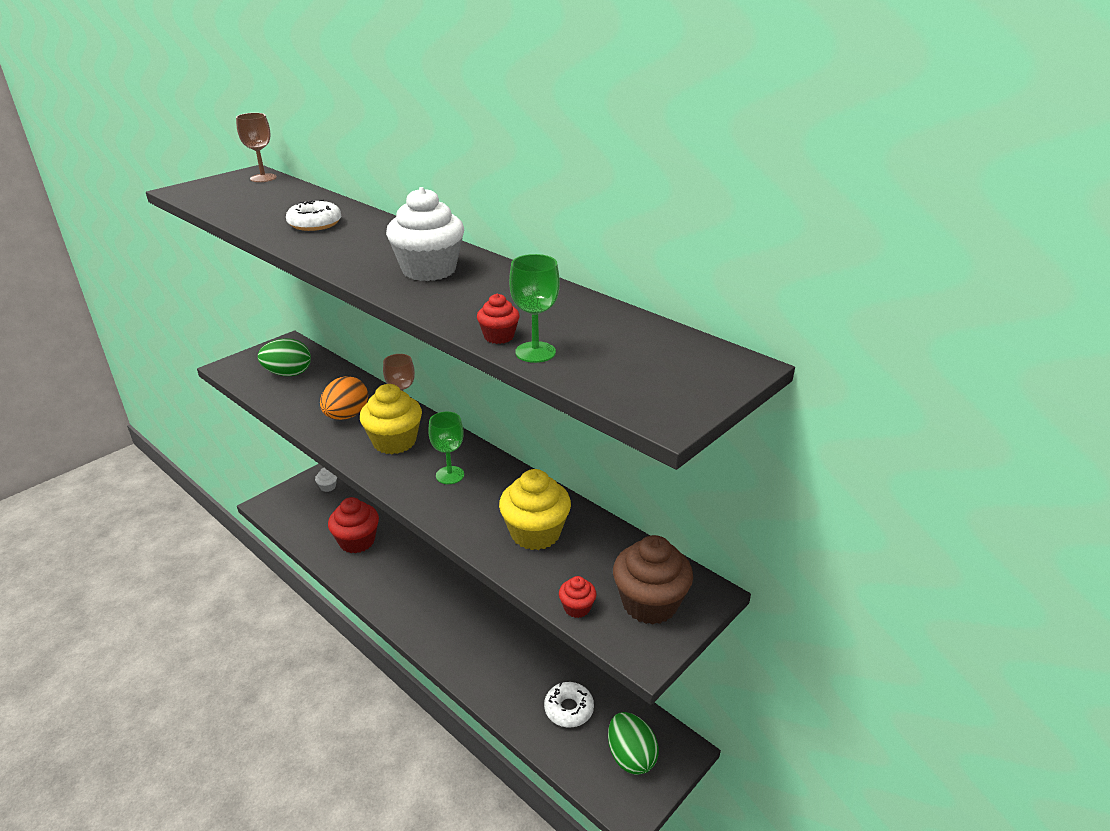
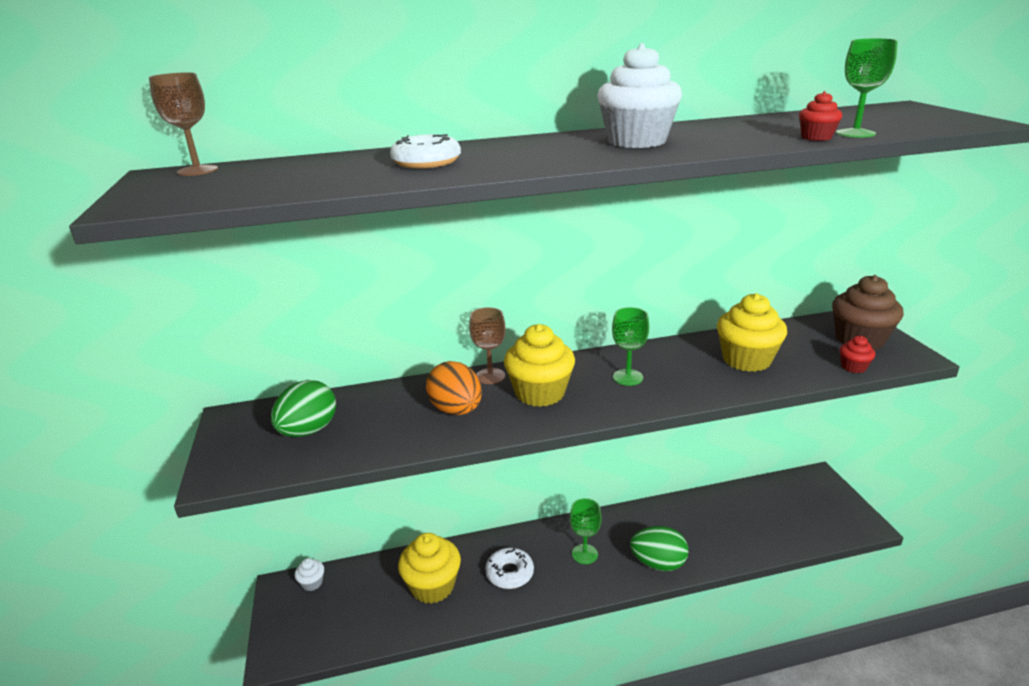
camera: 55 degrees left, 5 degrees down
red cupcake [328,497,379,553] -> yellow cupcake [398,533,461,604]
white donut [544,682,594,728] -> white donut moved to [485,548,534,589]
green egg [608,712,659,775] -> green egg moved to [630,526,689,571]
none -> green goblet [570,498,601,564]

